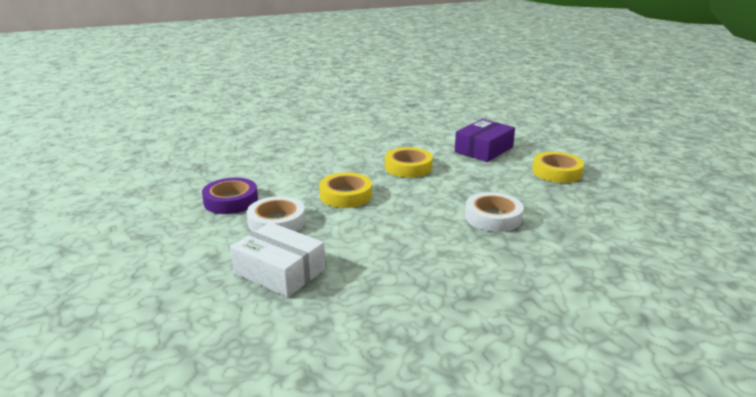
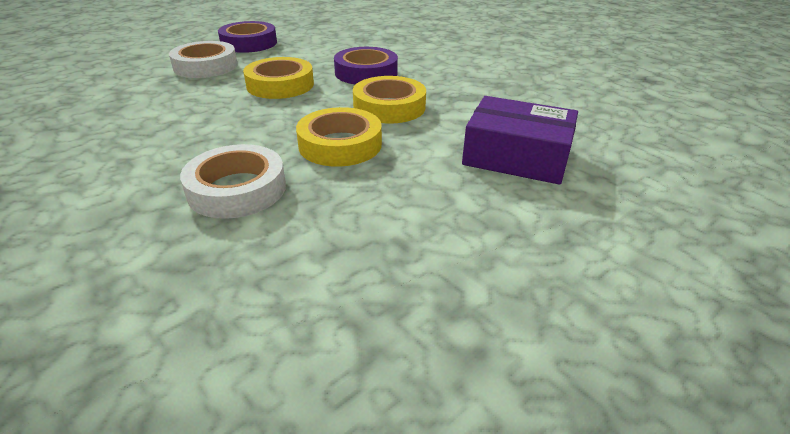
camera: 70 degrees right, 10 degrees up
white box [230,222,325,297] -> none
yellow tape [532,152,584,183] -> yellow tape moved to [296,107,382,167]
none -> purple tape [334,47,398,85]

